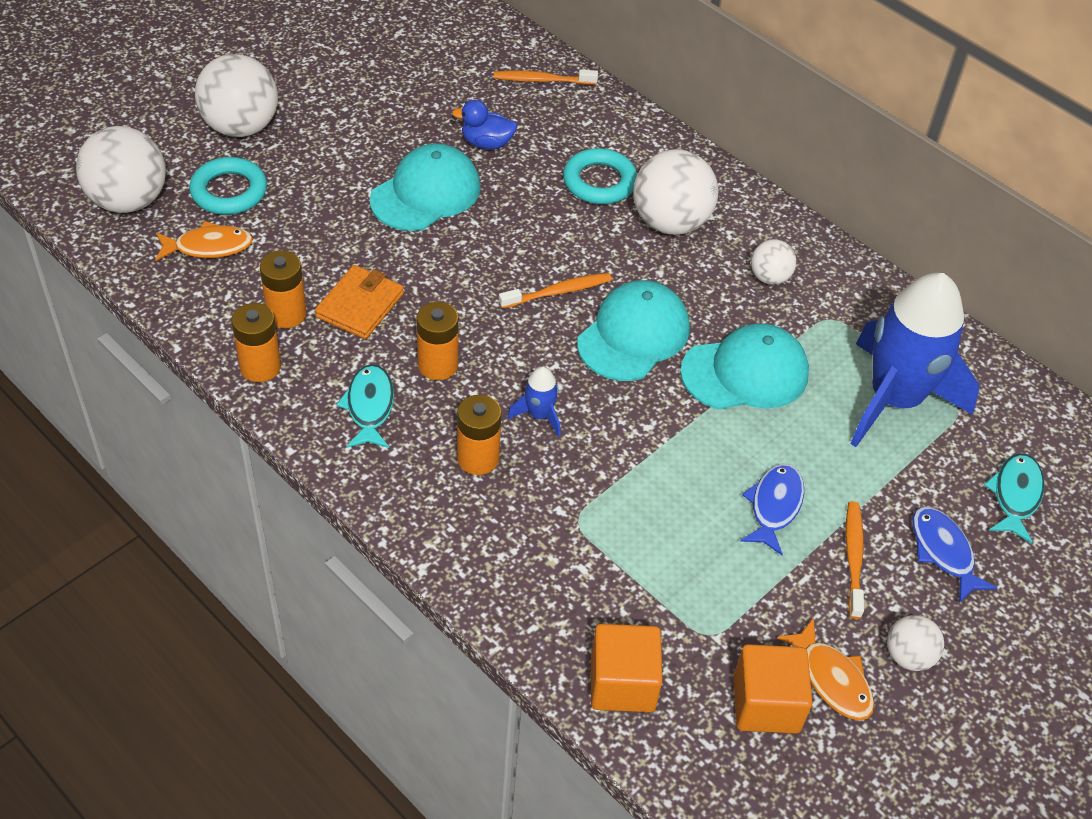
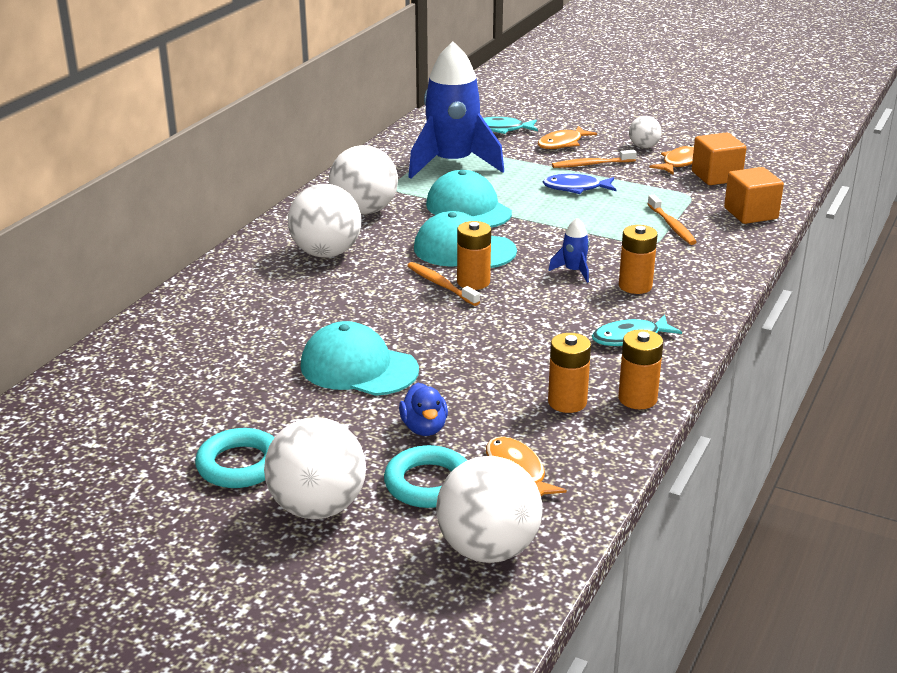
camera: 105 degrees left, 20 degrees down
orange wallet [315,265,404,339] -> none
orange battery [417,302,459,380] -> orange battery moved to [457,221,491,290]
blue duck [452,100,517,150] -> blue duck moved to [399,383,448,436]
orange toothbrush [494,70,598,85] -> orange toothbrush moved to [648,195,697,245]
turquoise ring [563,148,637,204] -> turquoise ring moved to [195,428,274,488]
white ball [751,239,796,285] -> white ball [329,145,398,215], size x1.91
blue fish [912,507,997,603] -> orange fish [538,126,597,149]

